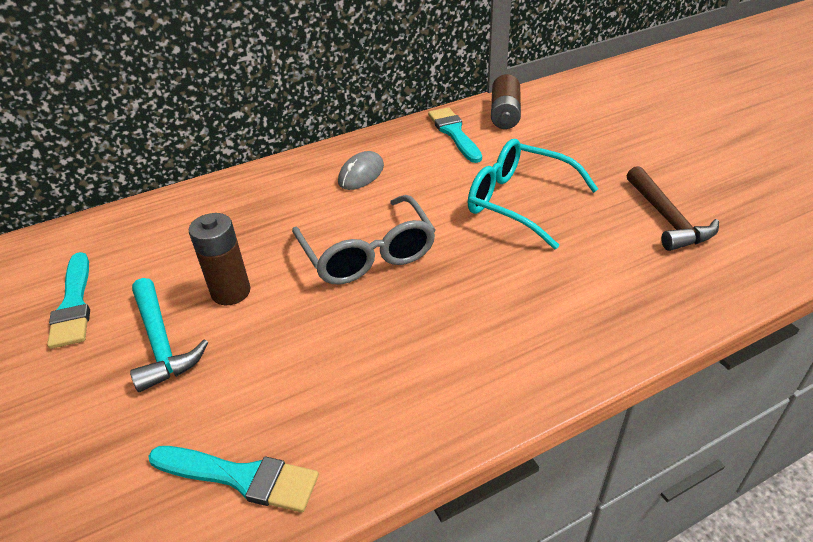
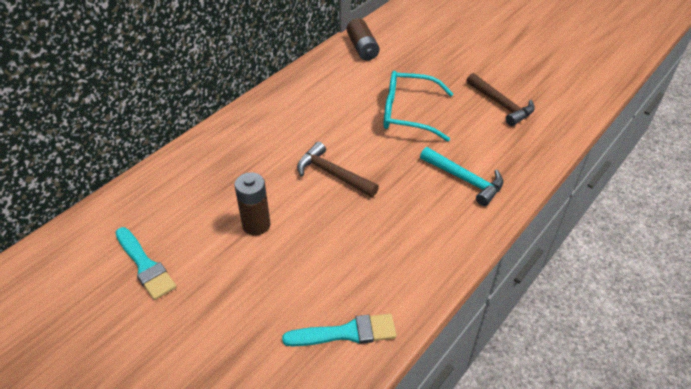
camera: 25 degrees left, 5 degrees up
turquoise hammer [130,278,209,392] -> turquoise hammer moved to [420,147,504,206]
grey glasses [292,195,436,284] -> brown hammer [297,142,379,197]
grey mouse [338,151,384,190] -> none
turquoise brush [428,107,482,163] -> none

